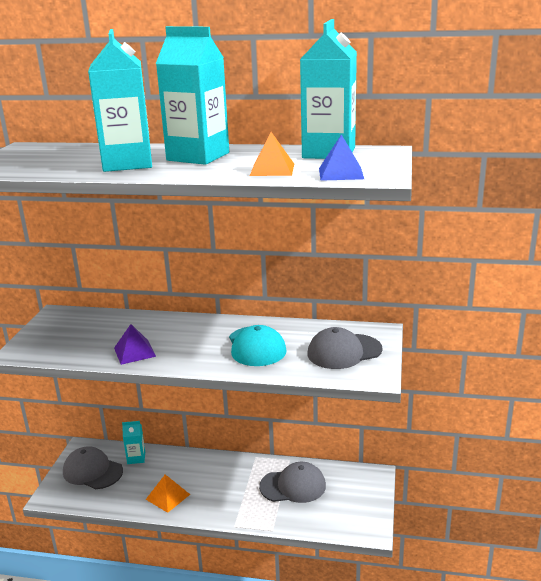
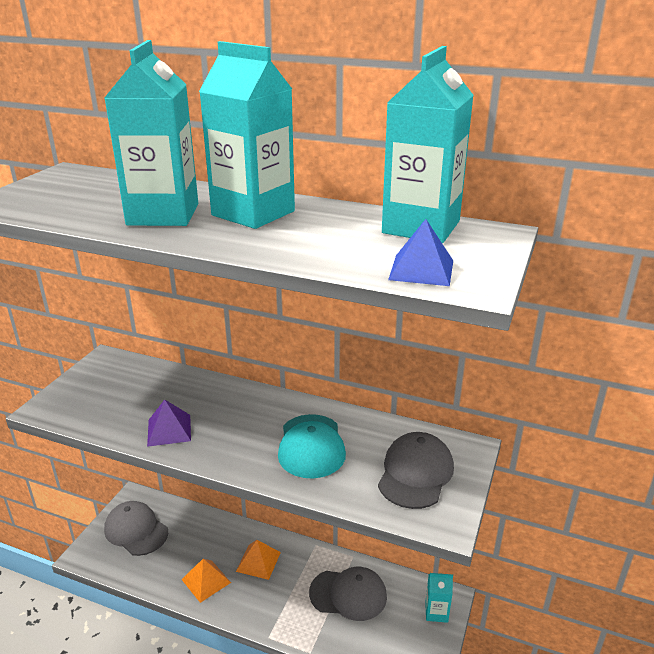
camera: 10 degrees right, 5 degrees up
turquoise carton [122,421,145,464] -> turquoise carton moved to [425,573,453,623]
orange pyramid [250,132,294,176] -> orange pyramid moved to [236,540,281,580]
grey cap [307,327,382,369] -> grey cap turned 120 degrees clockwise [378,432,454,509]

